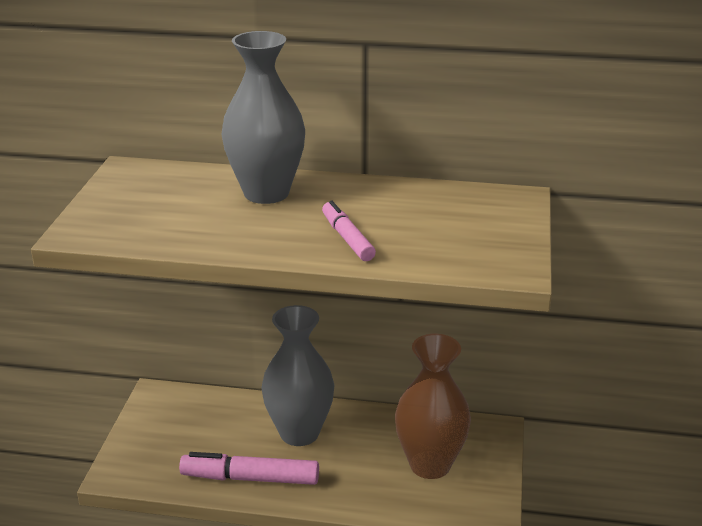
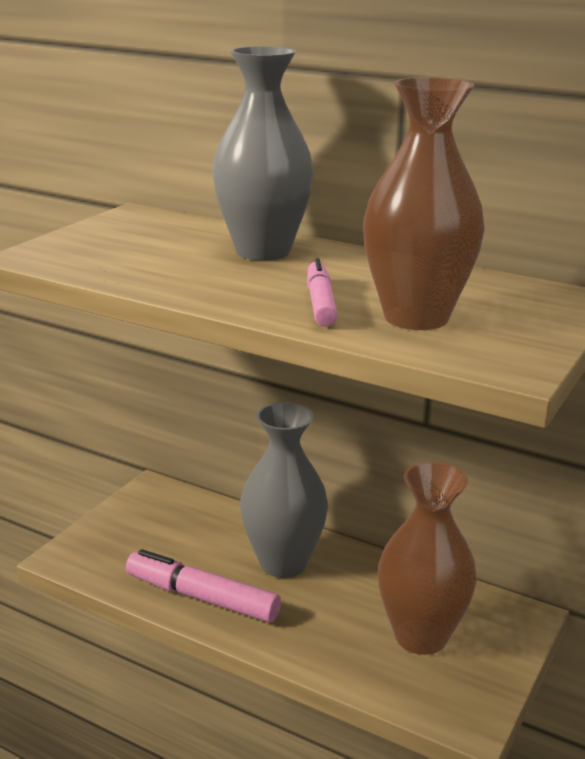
camera: 20 degrees right, 5 degrees down
none -> brown vase [363,77,485,330]

